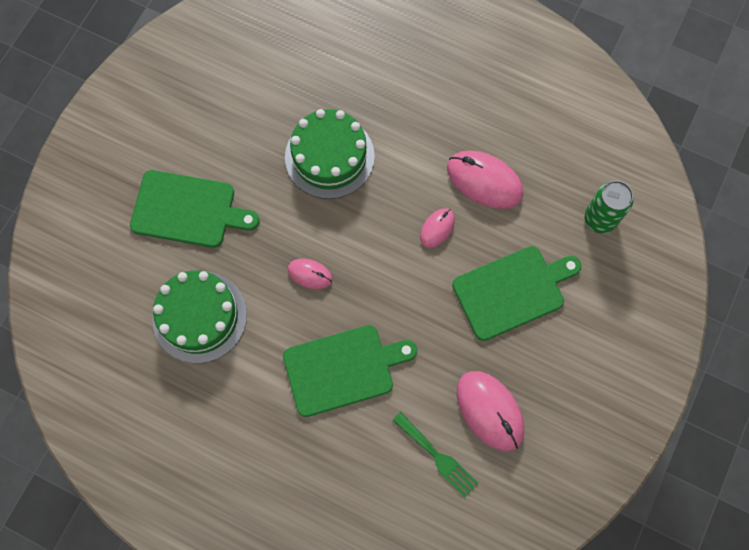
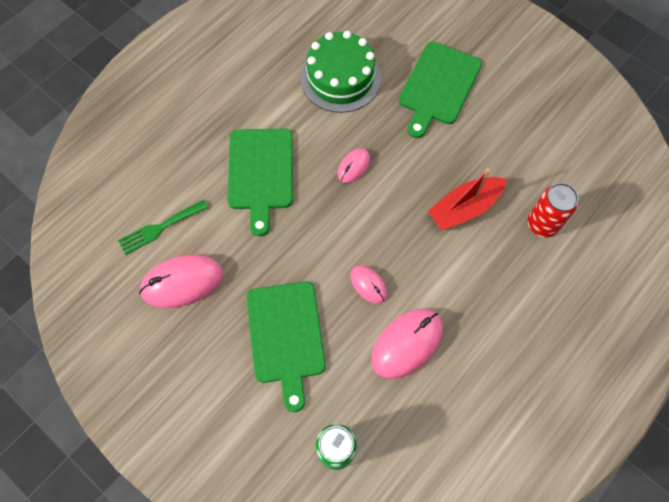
camera: 105 degrees right, 5 degrees down
green cake [285,109,375,199] -> red boat [428,168,507,230]
none -> red can [528,183,578,238]

